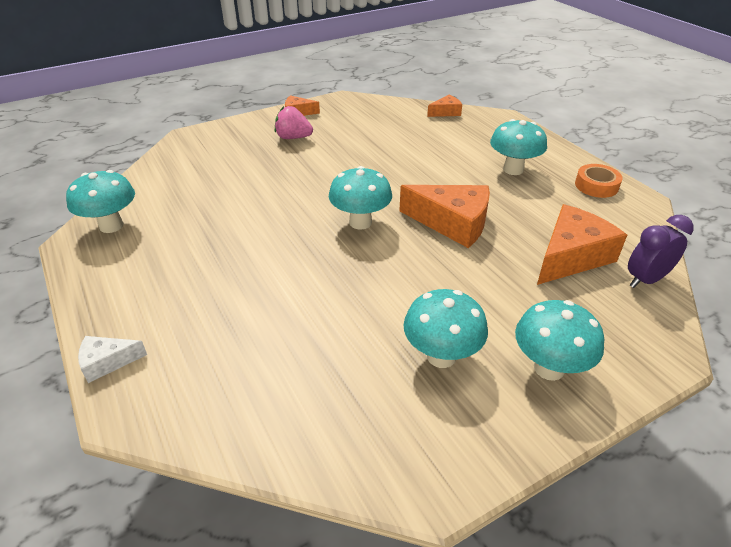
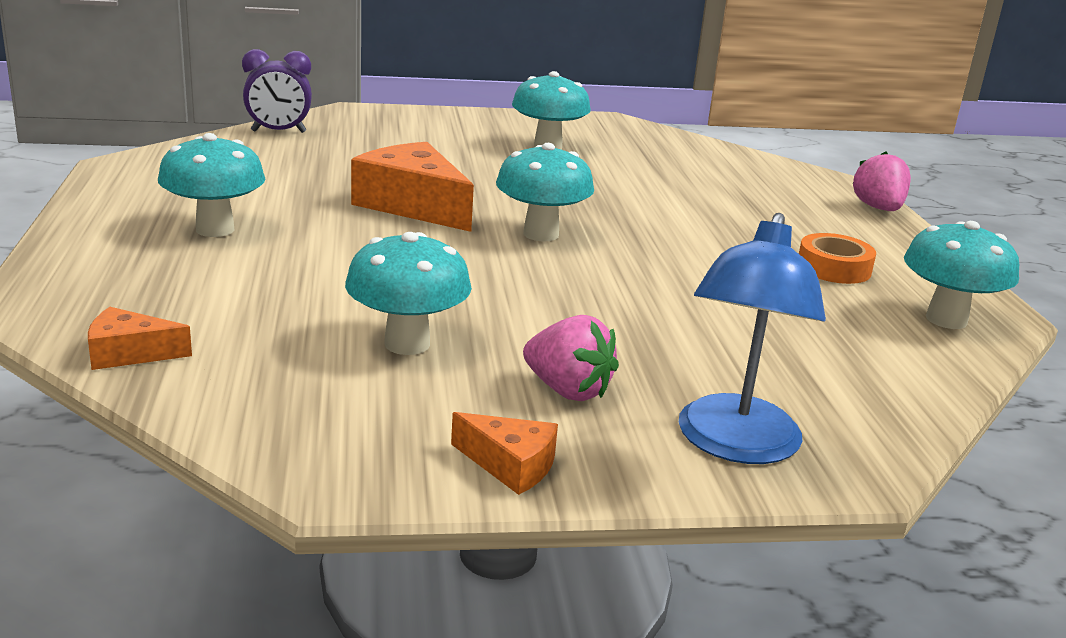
camera: 160 degrees left, 15 degrees down
white cheese [78,336,147,383] -> pink strawberry [852,151,911,211]
turquoise mushroom [515,300,604,381] -> turquoise mushroom moved to [345,232,472,355]
orange cheese [537,204,627,285] -> none
orange tape [575,164,623,198] -> orange tape moved to [799,233,876,284]
none -> blue lamp [679,213,826,464]

